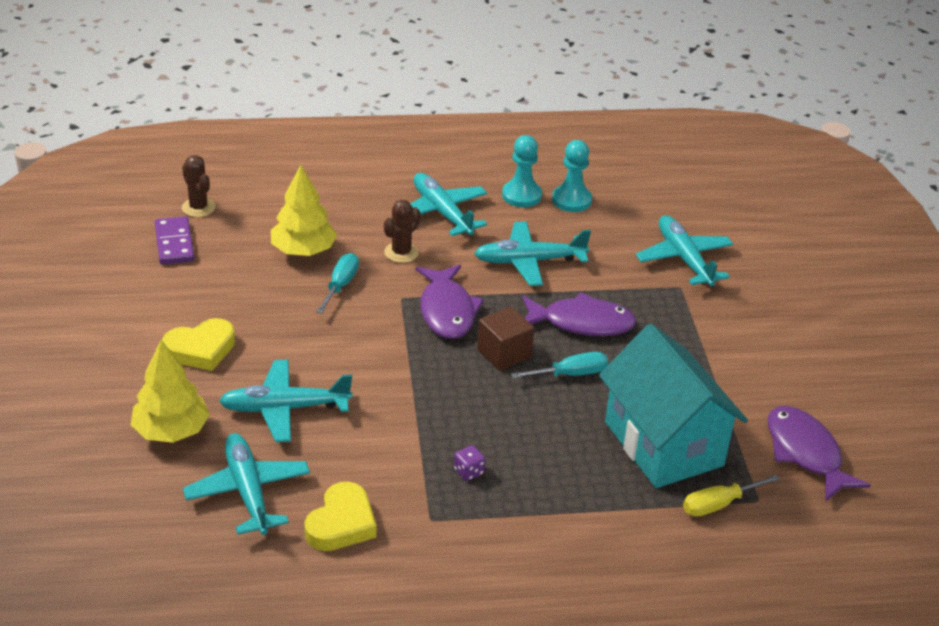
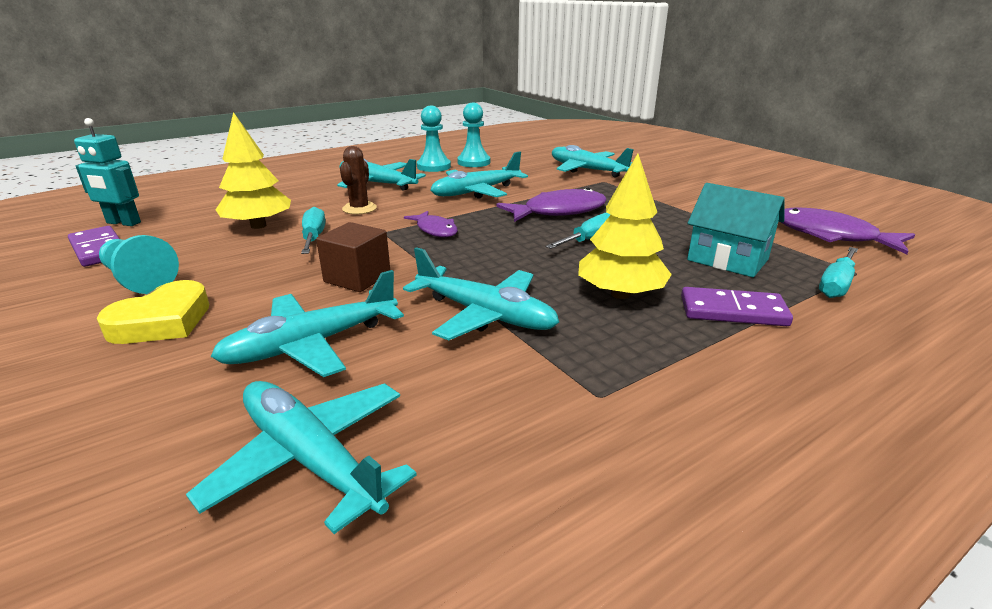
camera: 25 degrees left, 10 degrees down
yellow tree [131,340,210,443] -> yellow tree moved to [578,154,672,299]
brown cactus [182,155,216,217] -> turquoise robot [74,118,141,226]
yellow heart [305,482,377,551] -> none
purple fish [416,265,484,339] -> purple fish [404,211,458,237], size x0.60
purple dice [454,445,485,481] -> none
brown cube [477,306,534,371] -> brown cube moved to [316,222,390,292]
turquoise house [599,324,748,488] -> turquoise house [687,183,785,277], size x0.61
yellow screwdriver [683,475,780,517] -> turquoise screwdriver [819,247,858,298]
none -> turquoise pawn [99,235,179,294]
none -> turquoise plane [403,247,559,340]
none -> purple domino [681,287,793,326]

